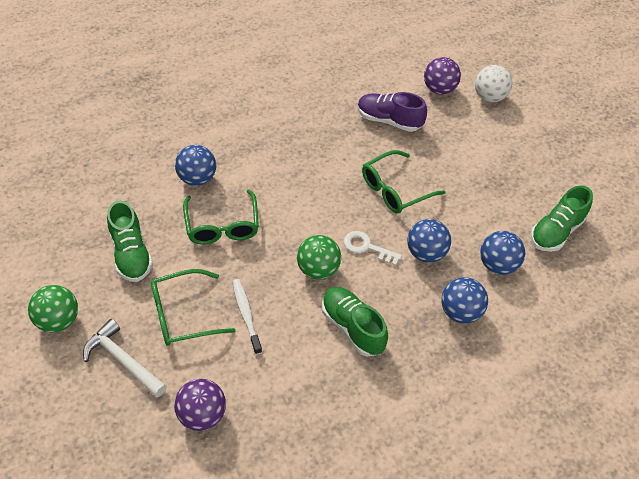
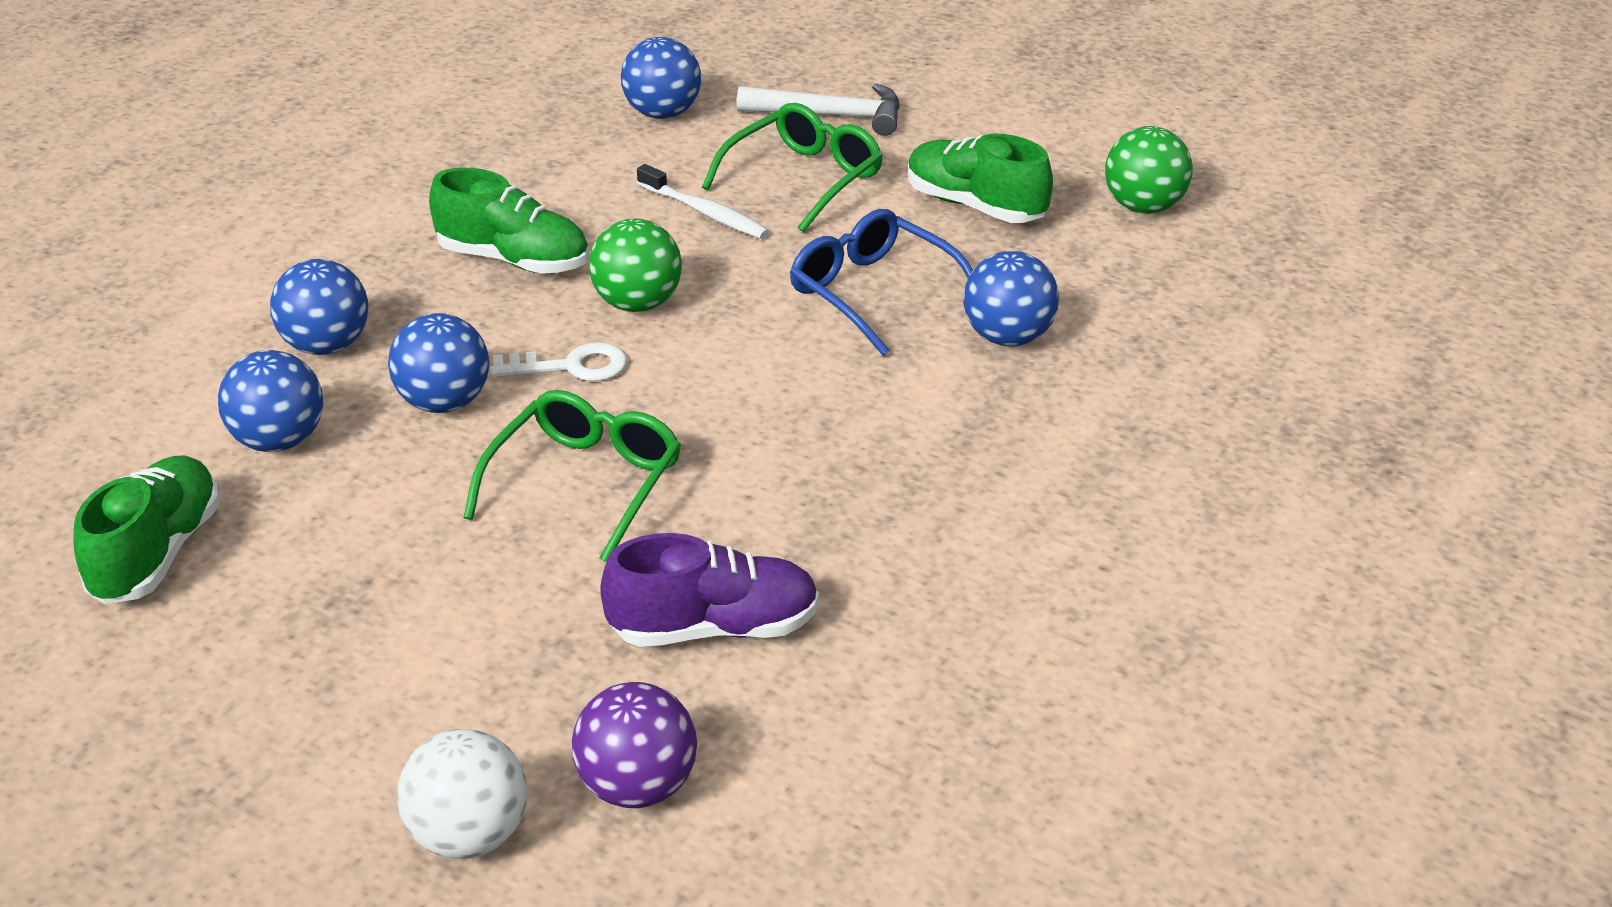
camera: 150 degrees right, 15 degrees down
green ball [28,285,78,333] -> green ball moved to [1105,126,1193,214]
purple ball [174,379,226,431] -> blue ball [621,37,701,119]
green glasses [183,189,259,245] -> blue glasses [790,209,973,356]

